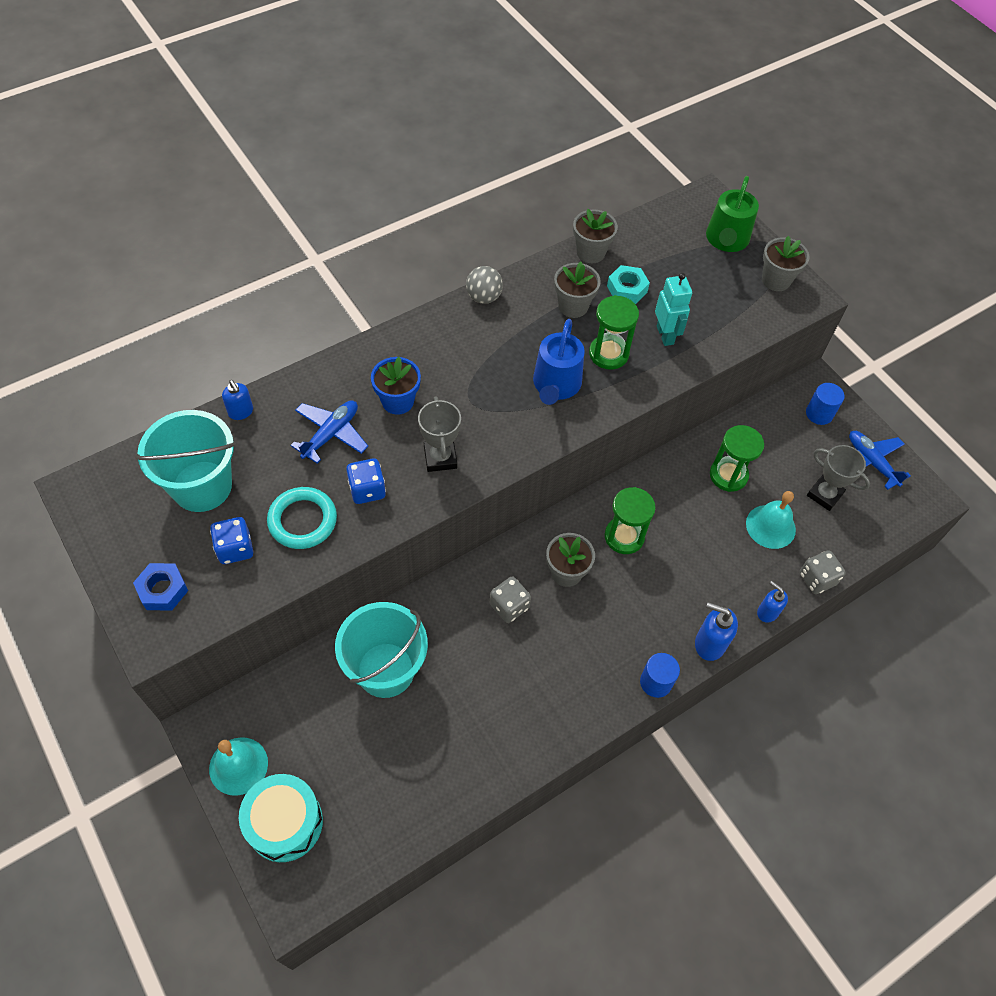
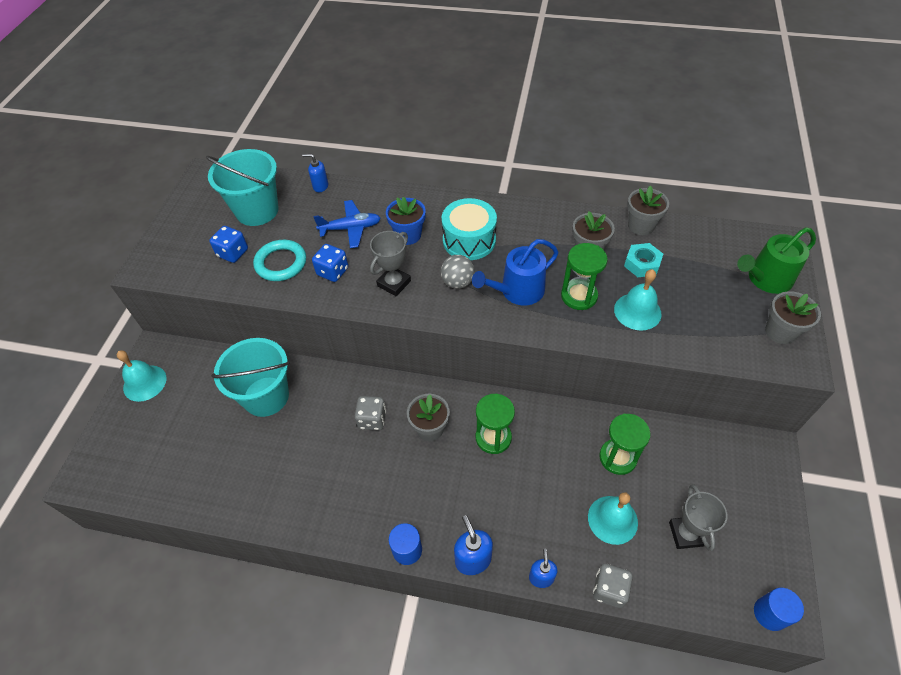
camera: 50 degrees right, 5 degrees down
blue nut [133,563,188,611] -> none
blue soap dispenser [222,380,253,420] -> blue soap dispenser turned 90 degrees clockwise [302,154,328,192]
turquoise drum [239,774,323,862] -> turquoise drum moved to [442,198,497,260]
grey ball [466,266,503,304] -> grey ball moved to [441,255,475,289]
turquoise robot [655,273,692,346] -> turquoise bell [614,269,662,331]
blue cylinder [806,383,845,425] -> blue cylinder moved to [754,588,804,631]
blue plane [849,431,911,490] -> none

